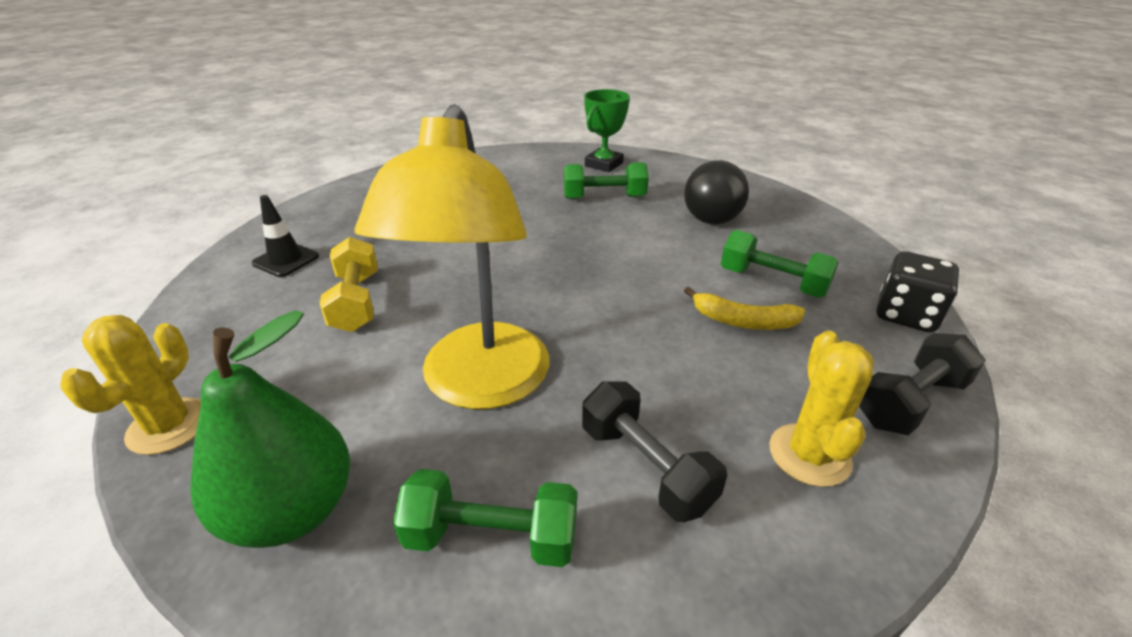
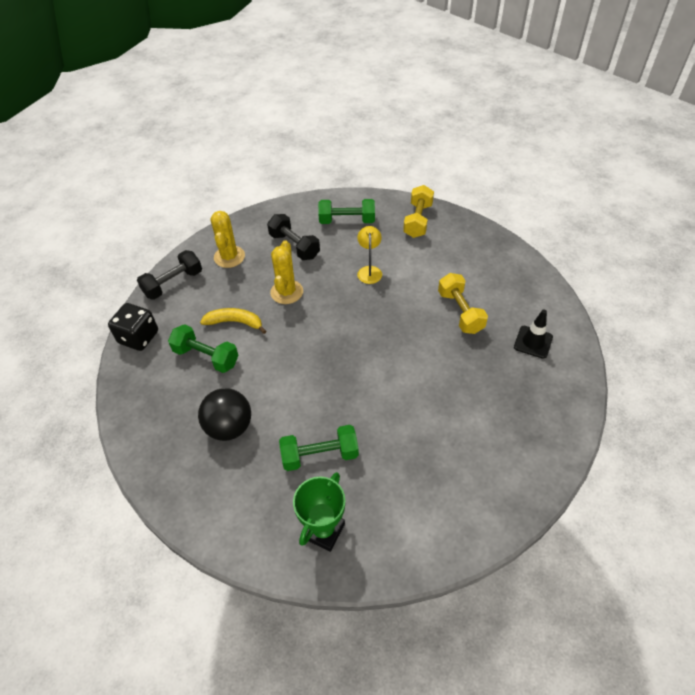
camera: 175 degrees right, 15 degrees up
yellow cactus [60,315,201,455] -> yellow cactus moved to [270,240,303,304]
green pear [190,310,350,548] -> yellow dumbbell [403,185,434,238]
yellow lamp [355,104,549,409] -> yellow lamp [357,226,382,284], size x0.41

